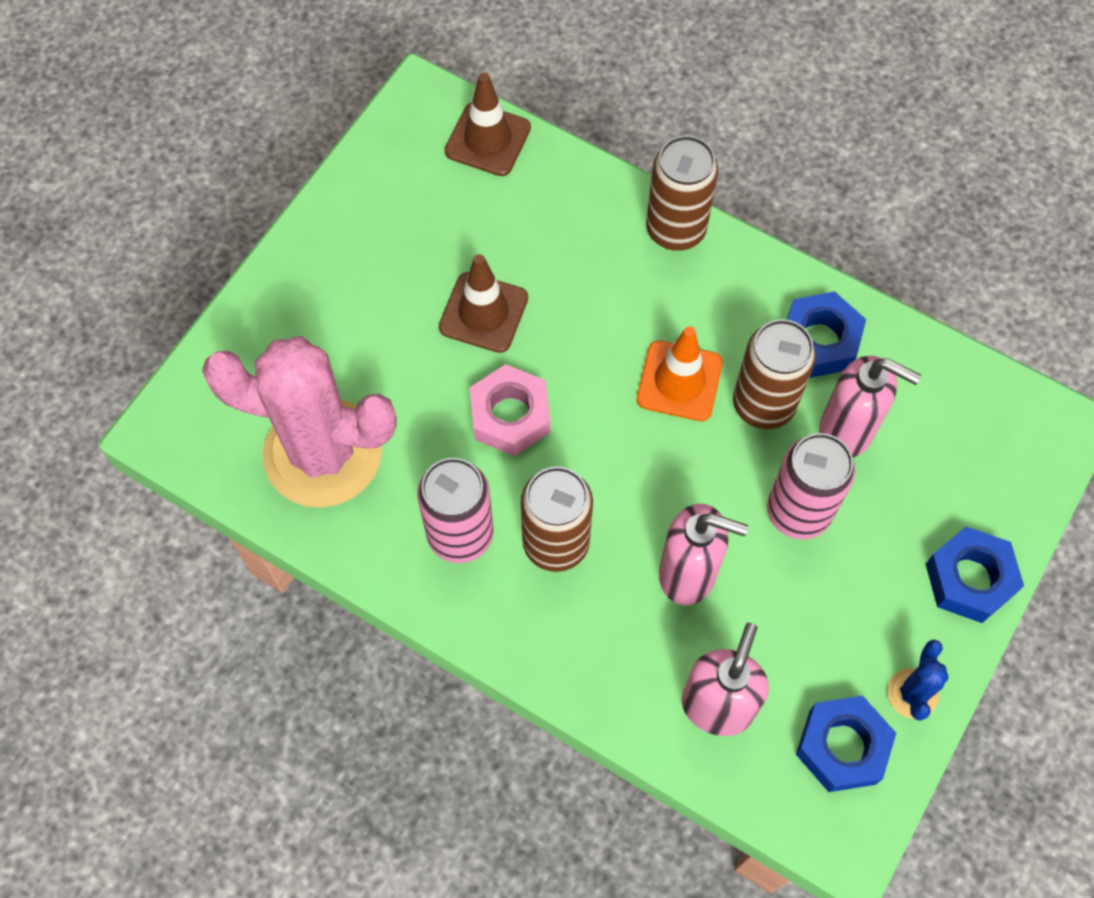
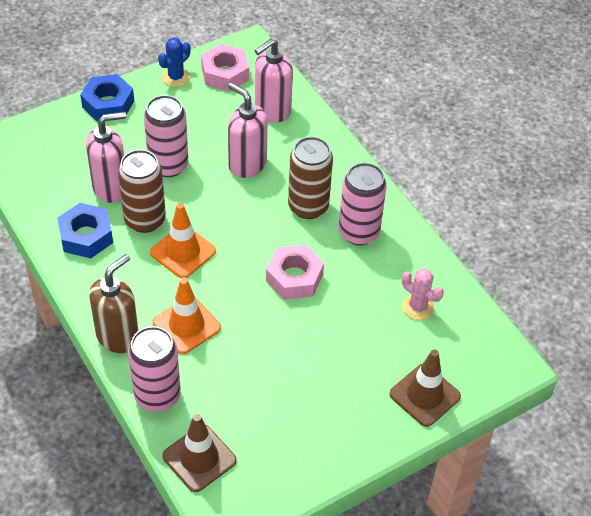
camera: 155 degrees left, 15 degrees down
pink cactus [202,336,396,508] -> pink cactus [402,268,444,320], size x0.40
brown traffic cone [439,254,528,353] -> brown traffic cone moved to [389,349,461,427]
brown can [646,136,718,251] -> brown soap dispenser [89,254,139,353]
blue nut [796,696,896,792] -> pink nut [201,44,249,92]
pink soap dispenser [819,356,921,458] -> pink soap dispenser turned 105 degrees clockwise [86,111,126,203]
none -> pink can [128,326,181,412]
none -> orange traffic cone [153,278,221,354]

